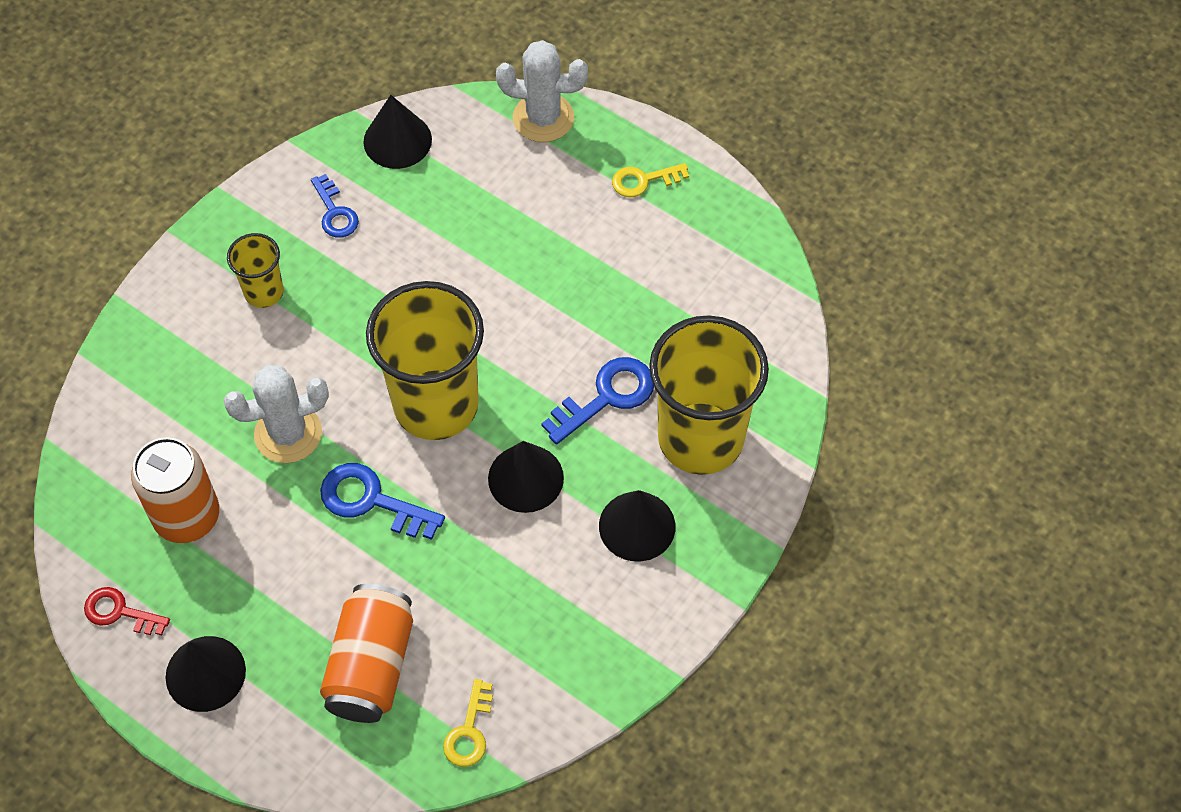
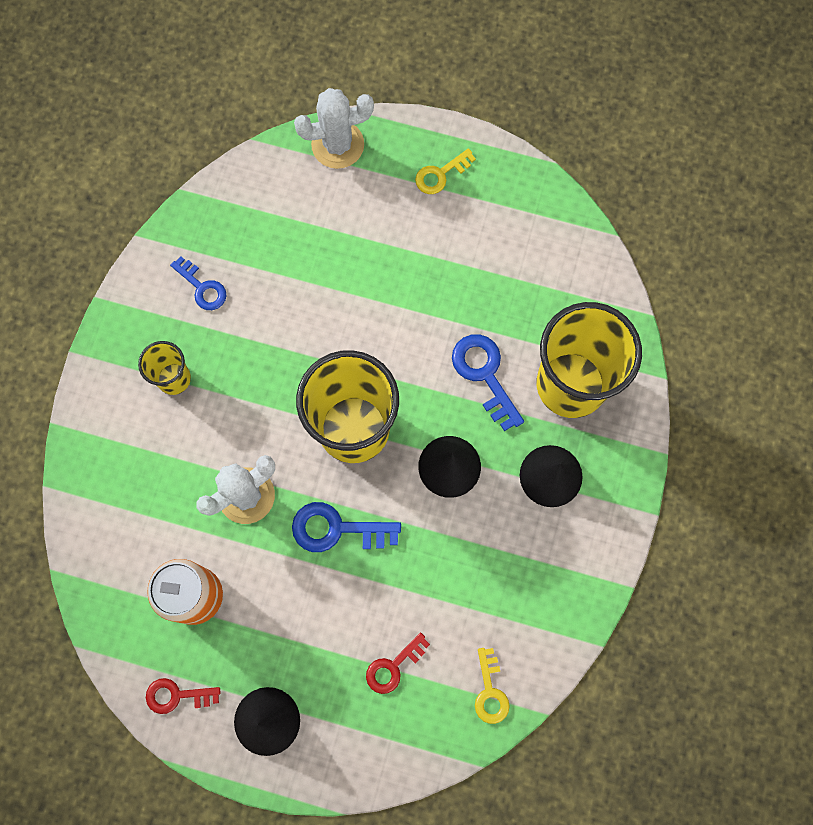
camera: 20 degrees left, 15 degrees up
orange can [320,584,413,723] -> red key [366,632,430,694]
black cone [363,95,432,169] -> none
blue key [541,357,654,445] -> blue key turned 60 degrees counterclockwise [452,334,524,431]

